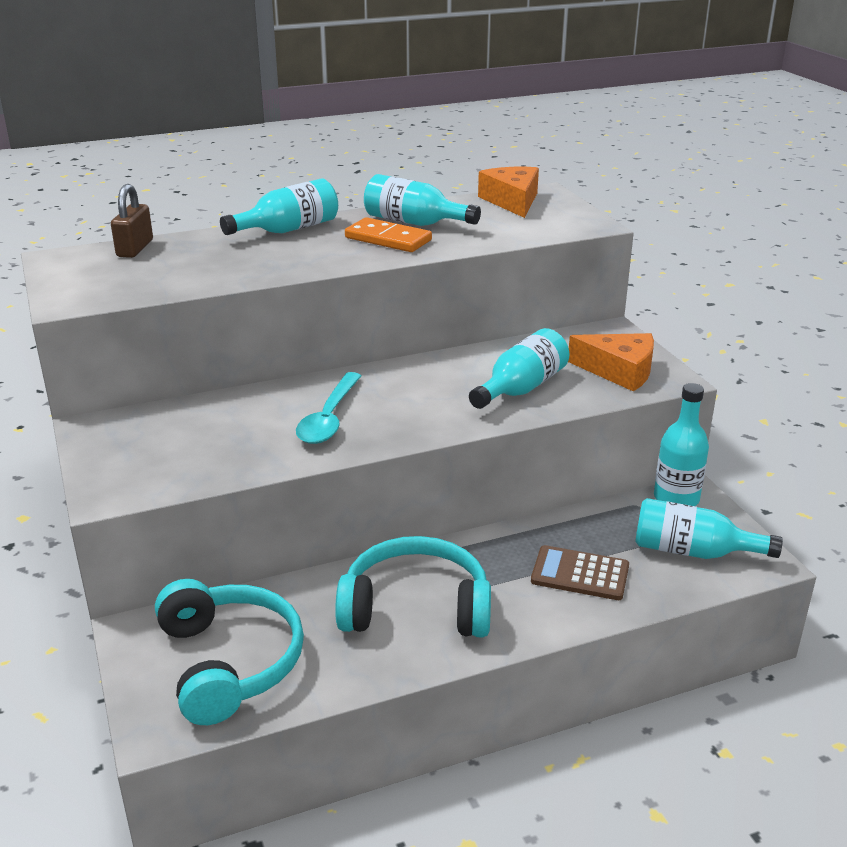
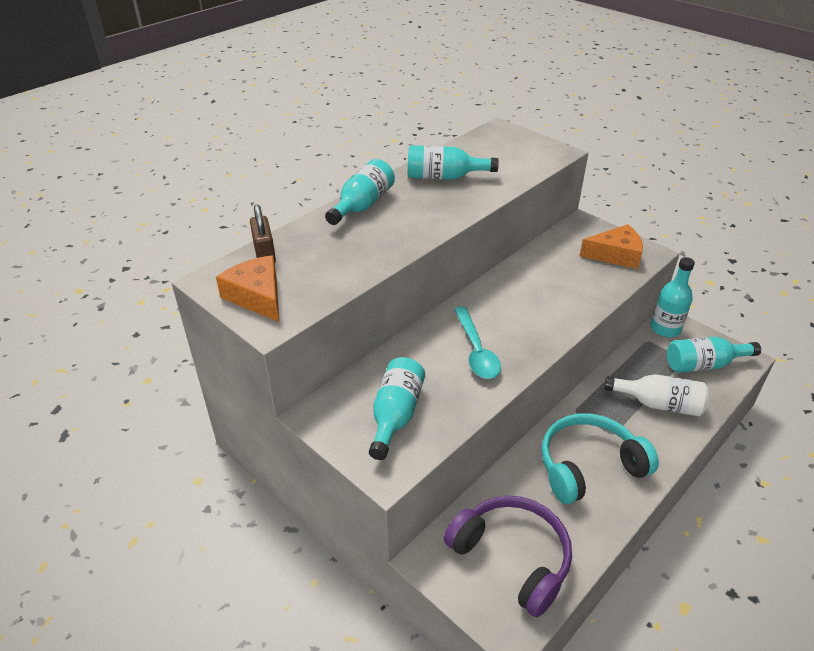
camera: 25 degrees left, 10 degrees up
turquoise headphones [155,579,304,725] -> purple headphones [444,495,572,617]
orange domino [345,217,432,252] -> none
turquoise bottle [469,328,569,409] -> turquoise bottle moved to [369,357,425,460]
orange cheese [478,167,539,218] -> orange cheese moved to [216,255,279,322]
brown calculator [531,545,629,600] -> white bottle [604,374,708,416]

